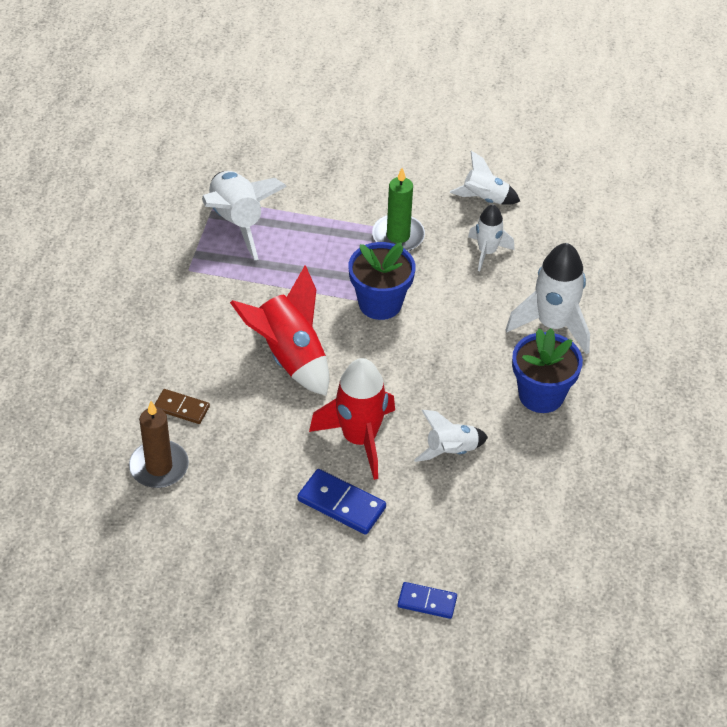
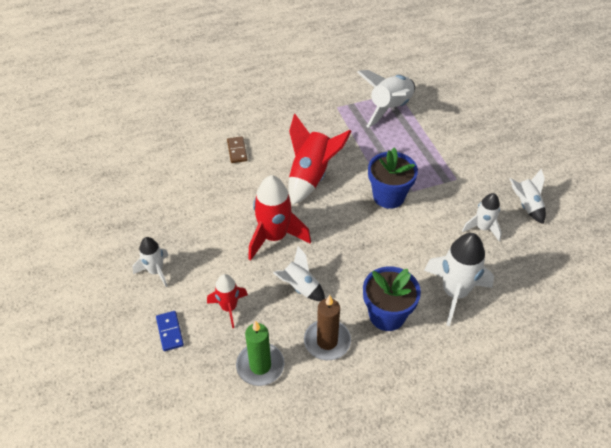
camera: 60 degrees right, 0 degrees up
brown candle [129,401,189,488] -> brown candle moved to [304,295,351,360]
blue domino [297,469,386,535] -> none
green candle [372,168,425,251] -> green candle moved to [236,320,284,386]
none -> white rocket [132,237,169,287]
none -> red rocket [207,274,248,328]

